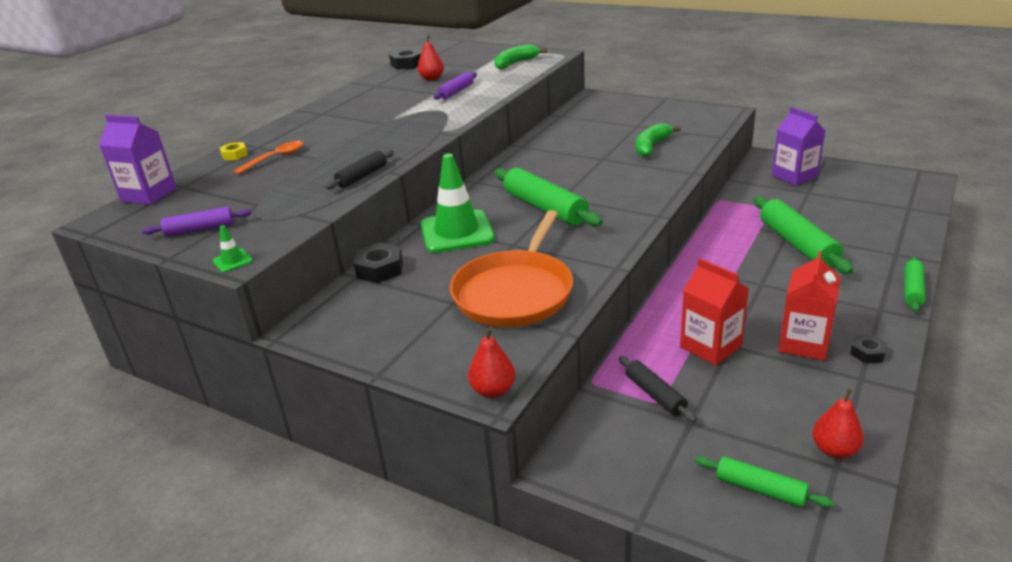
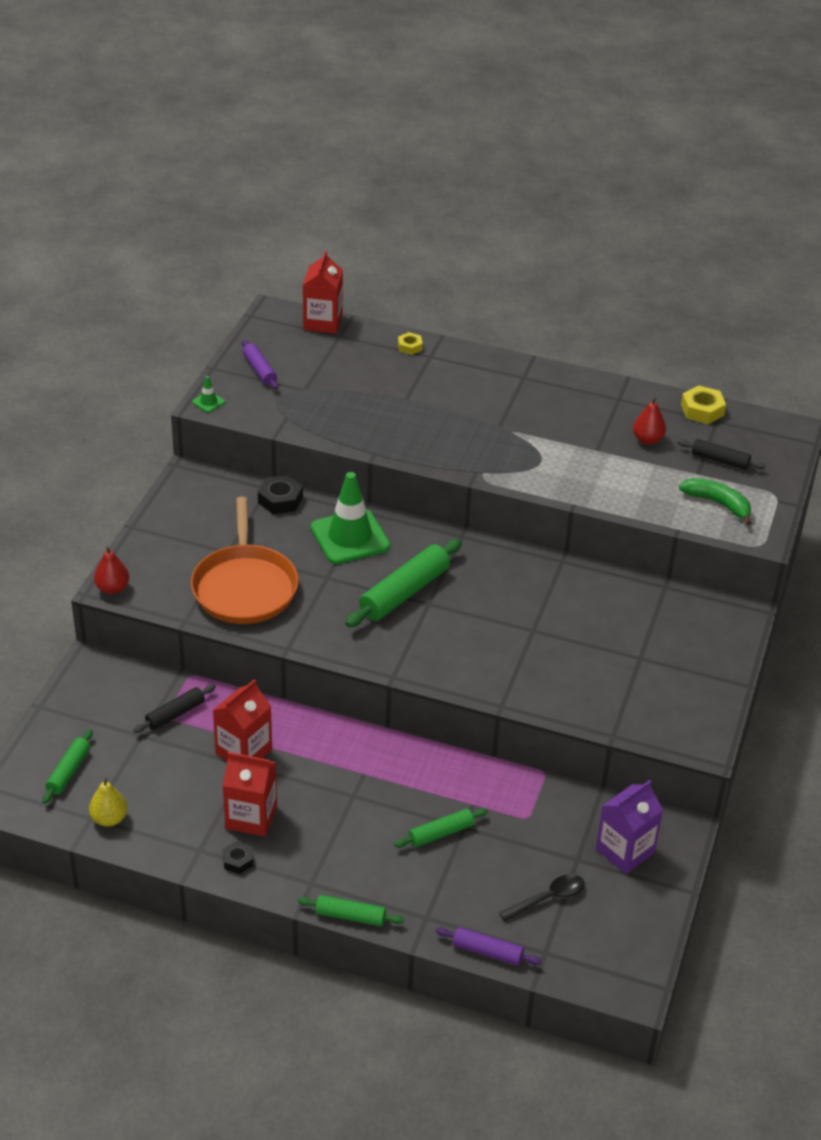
camera: 75 degrees right, 10 degrees up
purple carton [99,115,177,205] -> red carton [303,251,343,334]
orange spoon [233,141,303,174] -> none
black rolling pin [325,150,394,189] -> black rolling pin moved to [678,439,766,470]
black nut [389,48,422,70] -> yellow nut [681,385,726,424]
purple rolling pin [433,72,477,100] -> purple rolling pin moved to [436,927,542,965]
orange pan [450,210,573,327] -> orange pan turned 105 degrees counterclockwise [191,497,299,624]
green banana [636,123,681,157] -> none
green rolling pin [754,196,853,274] -> green rolling pin [394,808,488,848], size x0.57
red pear [812,388,864,459] -> yellow pear [89,778,127,827]
none -> black spoon [499,874,585,922]

